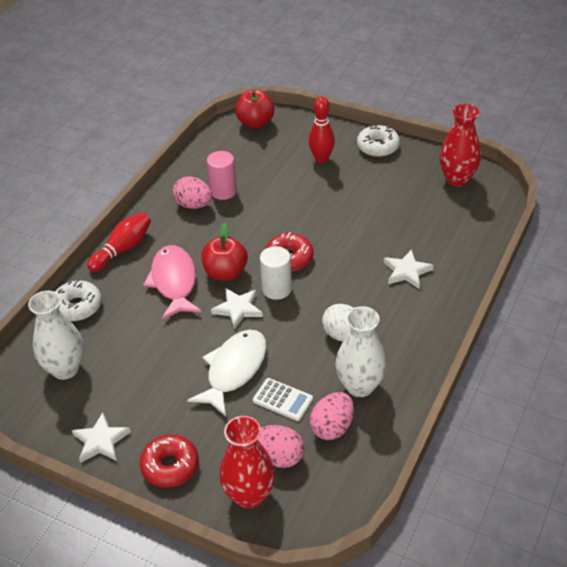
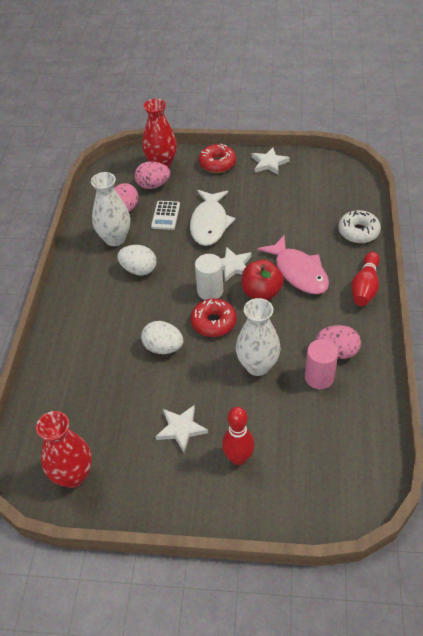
camera: 160 degrees right, 5 degrees up
white vase [28,291,84,380] -> white vase moved to [236,298,281,376]
red apple [235,90,274,128] -> none
white calculator [253,378,313,421] -> white calculator turned 90 degrees counterclockwise [151,201,180,230]
white donut [357,124,400,157] -> none
white star [384,249,434,289] -> white star moved to [155,405,208,452]
none -> white egg [141,321,183,354]

